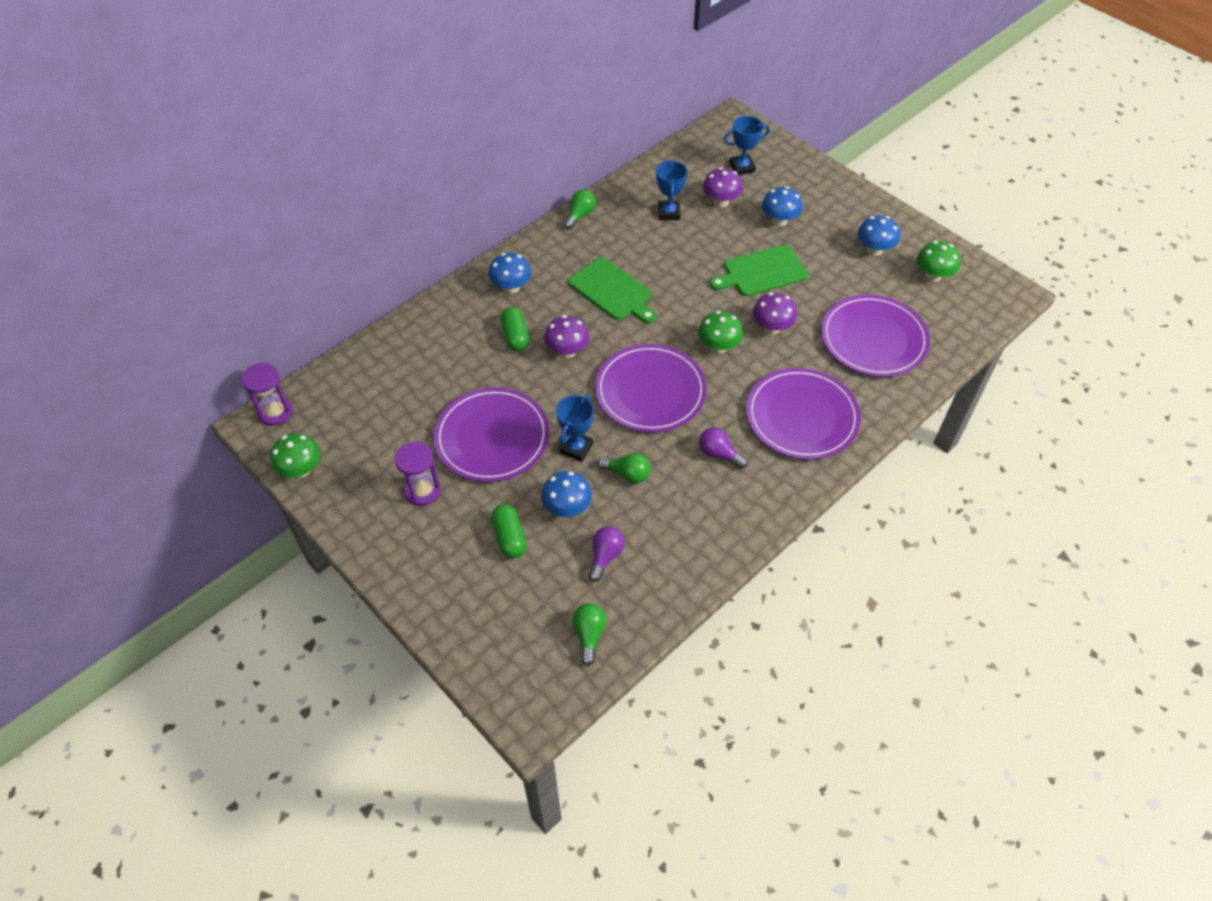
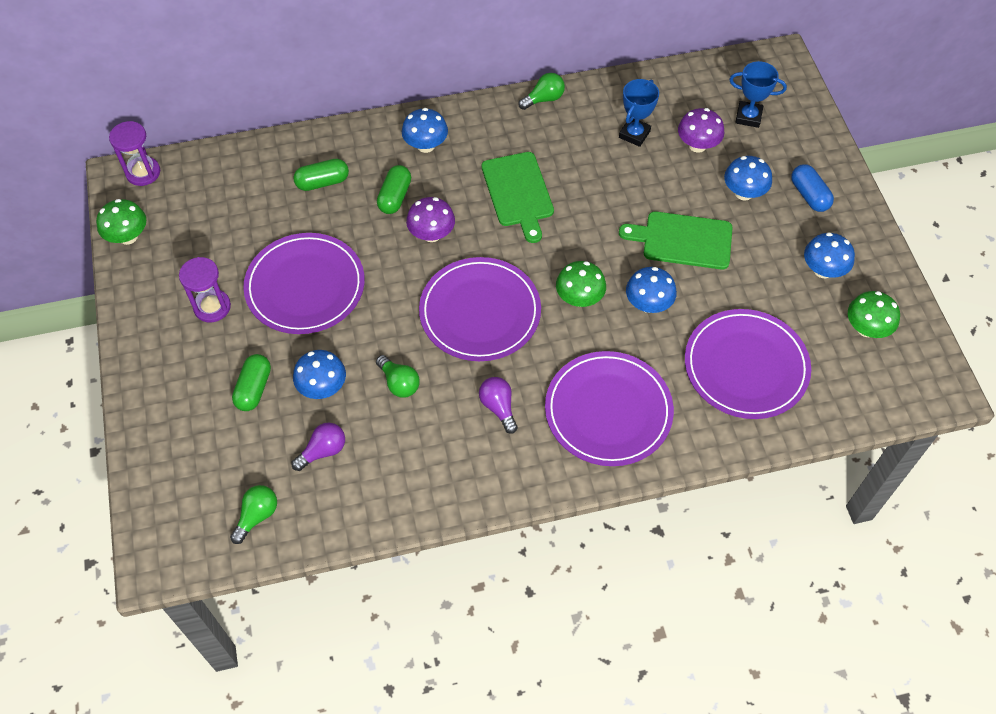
camera: 30 degrees right, 5 degrees up
blue trophy [556,394,594,462] -> none
purple mushroom [753,292,797,335] -> blue mushroom [626,267,677,313]
none -> green capsule [293,159,349,191]
none -> blue capsule [791,164,834,212]

